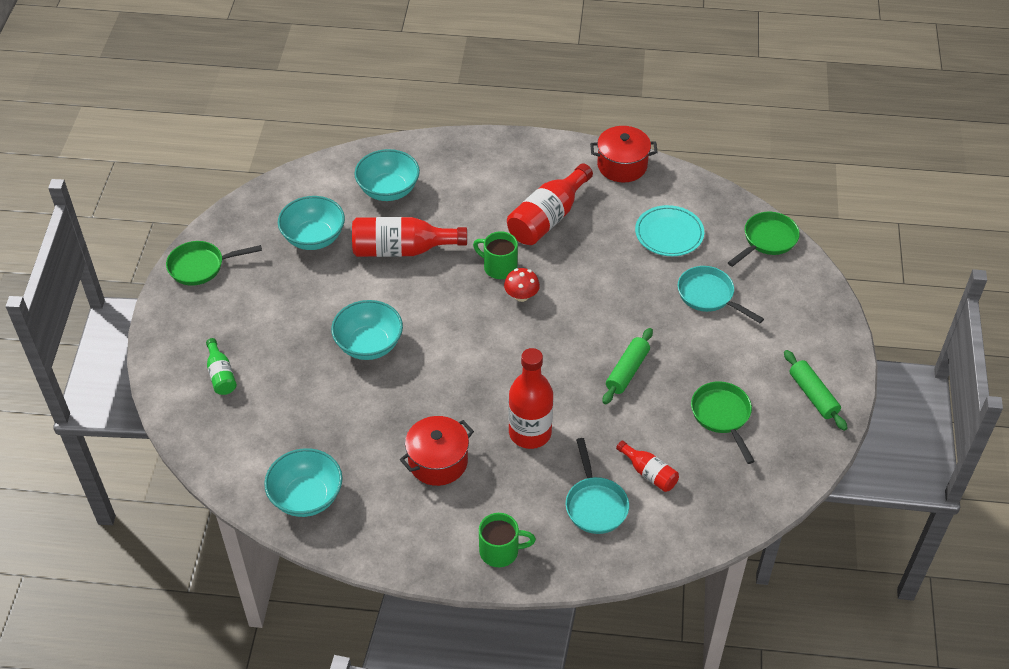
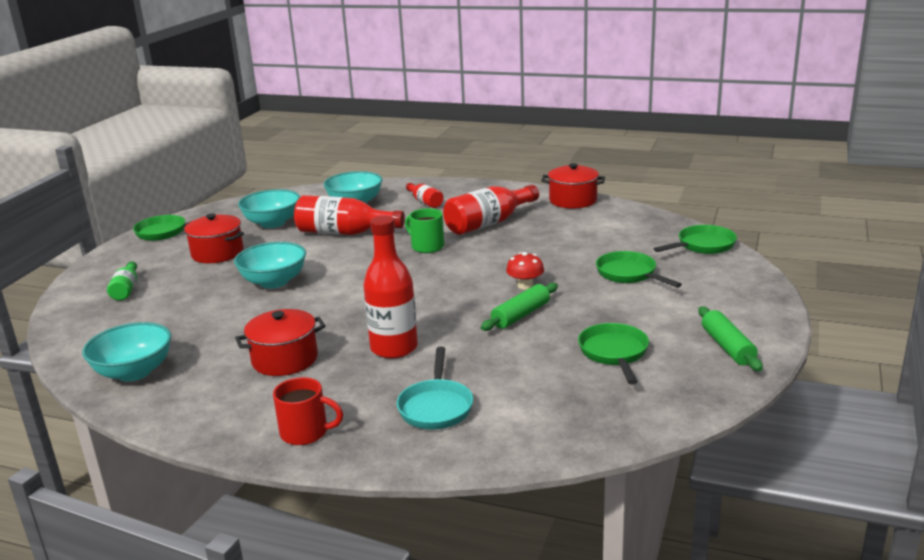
camera: 15 degrees right, 25 degrees down
green mug [479,513,536,567] -> red mug [273,377,343,445]
red mushroom [504,268,540,302] -> red mushroom moved to [506,252,544,289]
red bottle [616,440,679,492] -> red bottle moved to [406,183,444,208]
turquoise plate [635,205,704,256] -> none
turquoise pan [678,266,764,323] -> green pan [596,251,682,288]
none -> red pot [184,213,244,263]

